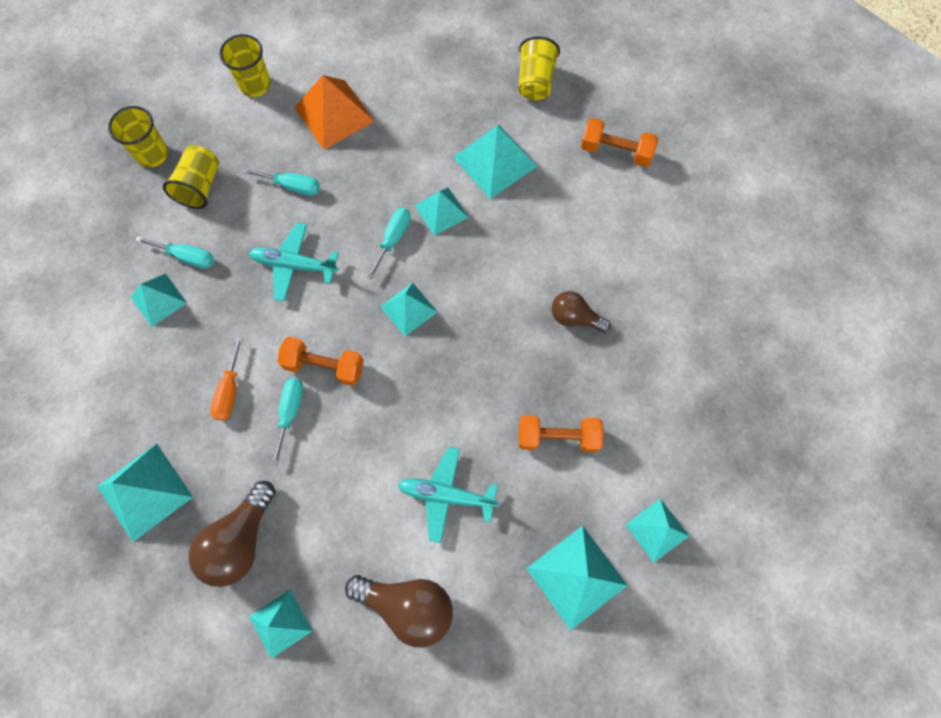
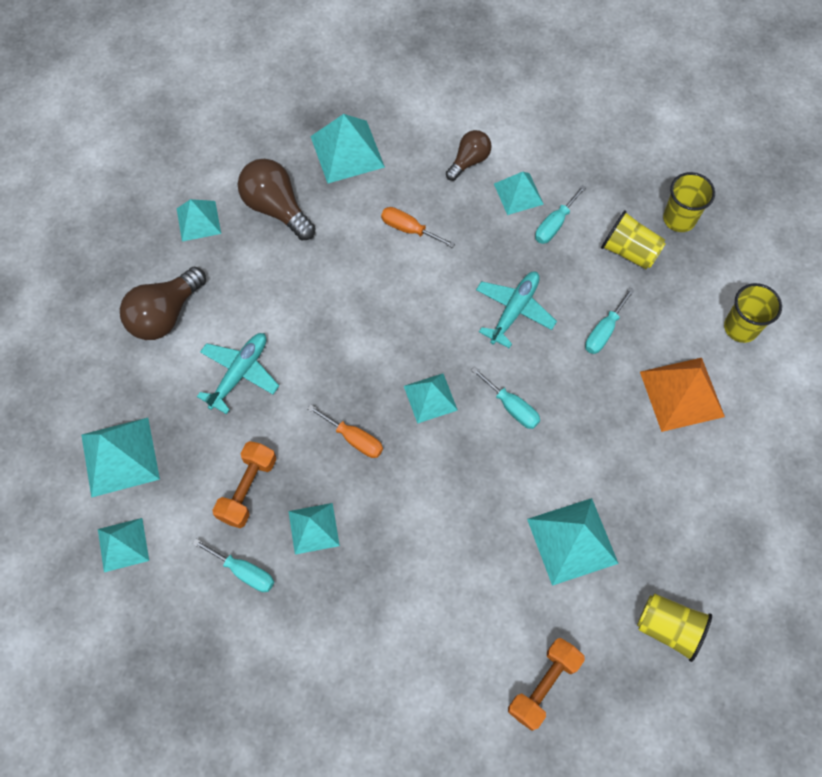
camera: 110 degrees right, 5 degrees down
turquoise screwdriver [271,378,303,466] -> turquoise screwdriver moved to [192,539,274,592]
orange dumbbell [277,336,363,386] -> none
turquoise pyramid [414,188,468,236] -> turquoise pyramid moved to [288,503,340,555]
brown light bulb [552,291,611,333] -> brown light bulb moved to [446,130,492,181]
none -> orange screwdriver [307,404,383,458]

